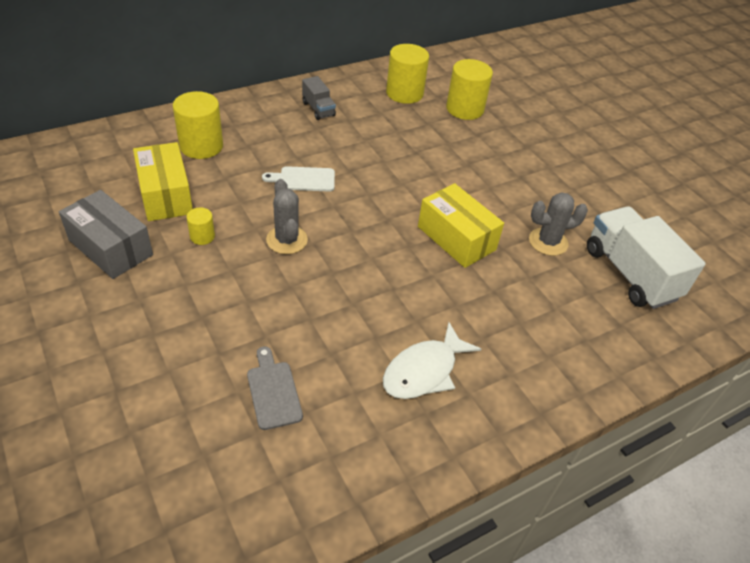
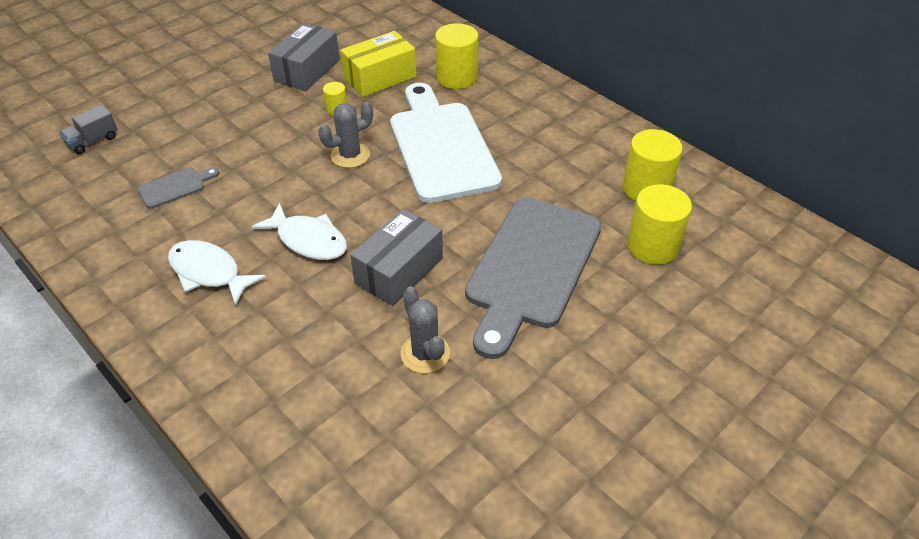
camera: 80 degrees right, 0 degrees up
white cutting board [262,166,335,192] -> white cutting board [390,83,502,203], size x2.42
grey truck [302,76,336,120] -> grey truck moved to [59,105,117,154]
yellow box [418,183,504,268] -> grey box [350,209,443,306]
white truck [587,206,706,309] -> none
none -> white fish [251,203,347,260]
none -> grey cutting board [465,197,601,359]

